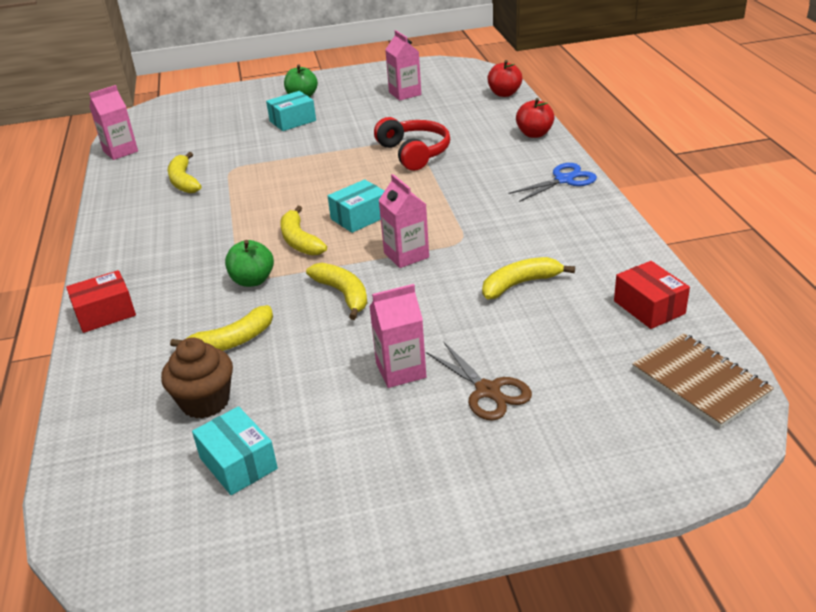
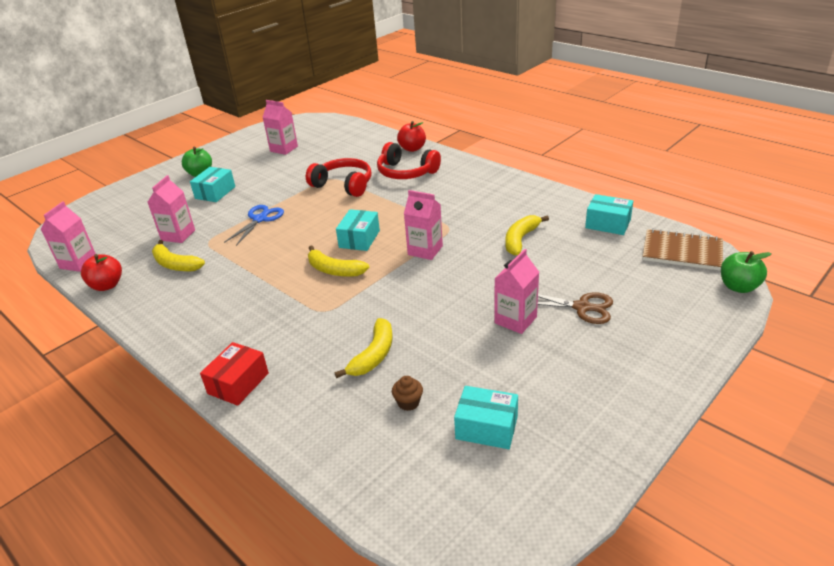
camera: 35 degrees left, 0 degrees up
brown cupcake [161,337,233,419] -> brown cupcake [392,376,423,411], size x0.53
green apple [225,240,274,287] -> green apple moved to [721,251,772,293]
yellow banana [306,263,367,320] -> none
red apple [487,60,522,97] -> red apple moved to [81,254,122,291]
blue scissors [508,163,597,202] -> blue scissors moved to [224,205,284,246]
red box [614,261,690,329] -> turquoise box [585,194,633,235]
none -> pink carton [148,175,195,243]
none -> red headphones [377,142,441,179]

